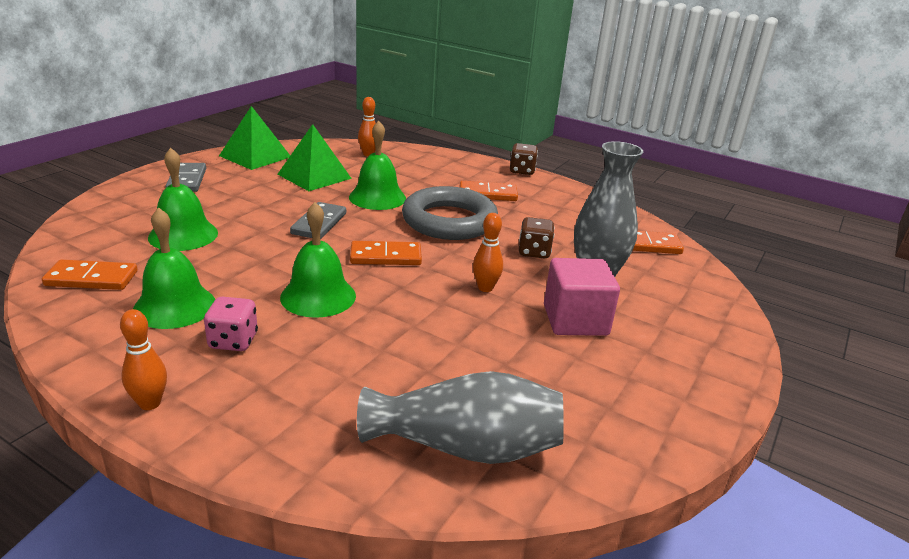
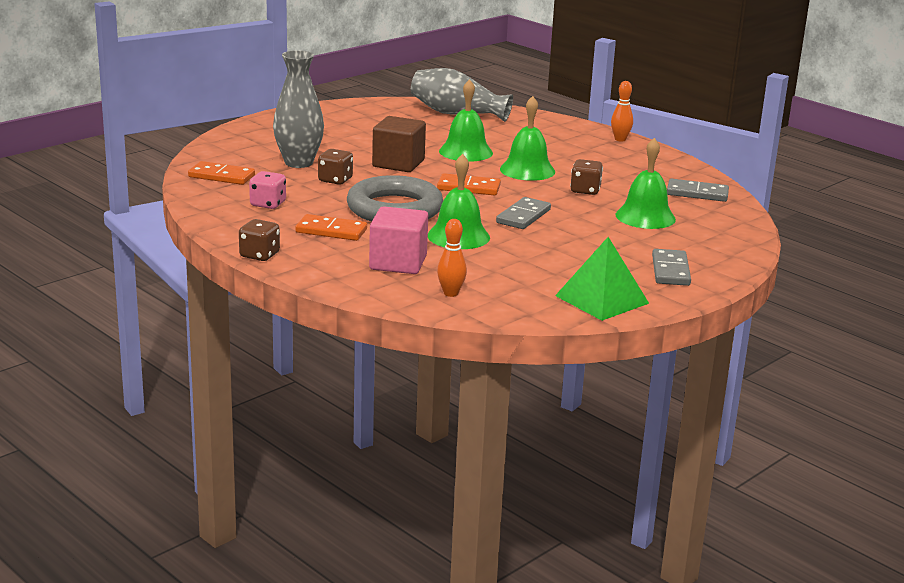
camera: 165 degrees left, 5 degrees down
orange domino [42,259,138,290] -> grey domino [667,179,729,202]
green bell [133,207,215,329] -> green bell moved to [439,79,493,162]
pink dice [204,297,258,351] -> pink dice moved to [249,171,286,209]
green pyramid [277,124,352,191] -> none
orange bowling pin [473,213,503,292] -> brown cube [372,116,426,172]
pink cube [544,258,620,336] -> pink cube moved to [369,206,428,274]
none -> brown dice [570,159,603,195]

